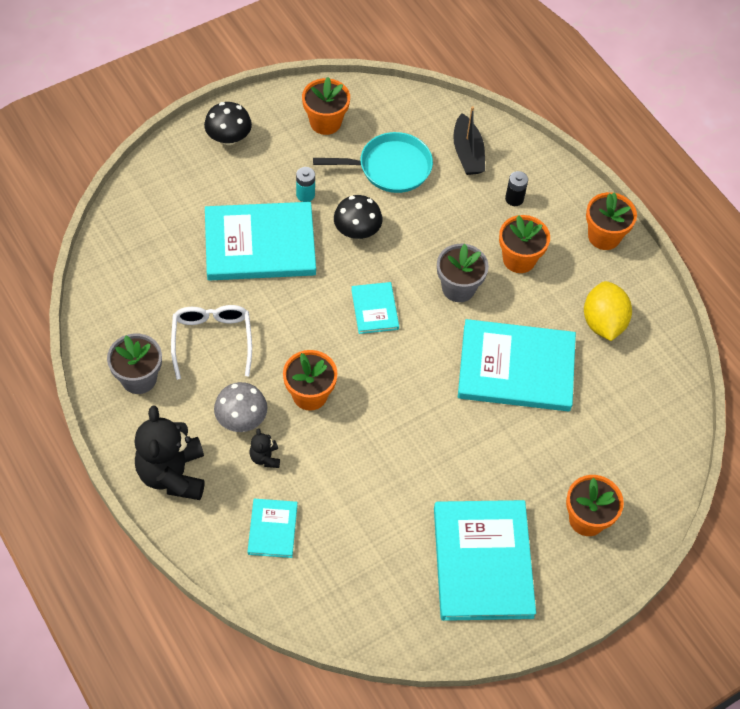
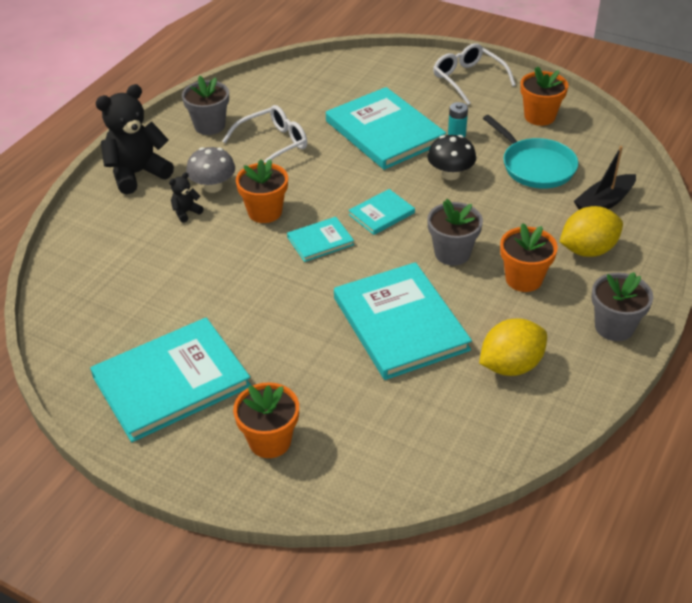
camera: 65 degrees right, 15 degrees down
black mushroom [204,102,252,145] -> white glasses [433,43,516,105]
turquoise book [247,499,297,558] -> turquoise book moved to [287,217,354,262]
black battery [505,171,528,206] -> yellow lemon [560,206,623,257]
orange flower pot [586,192,637,250] -> grey flower pot [592,272,653,341]

